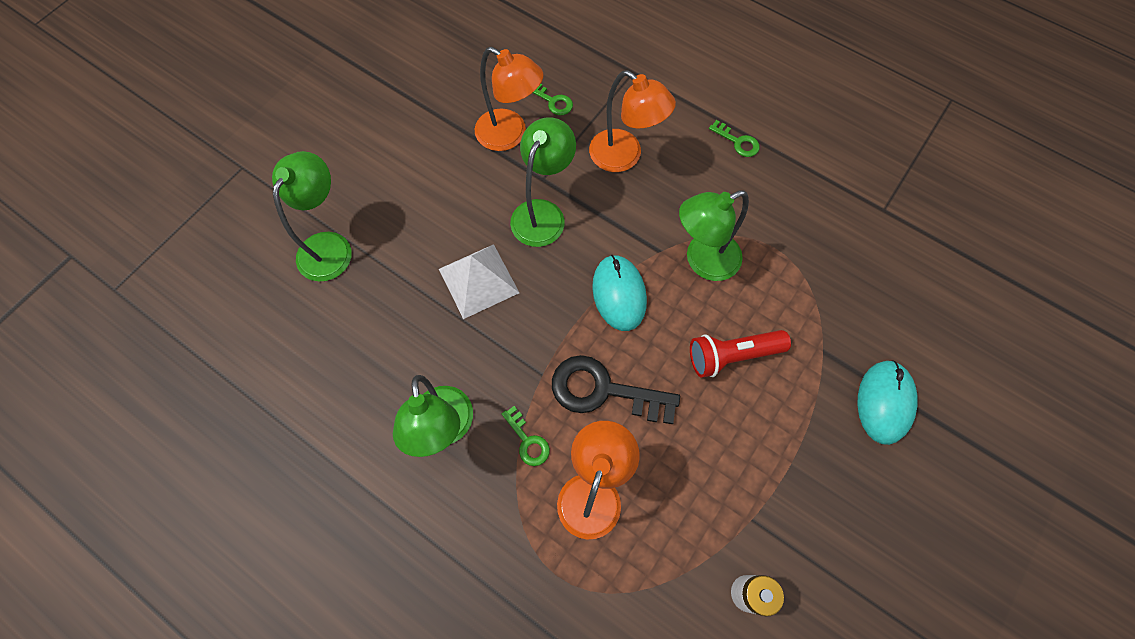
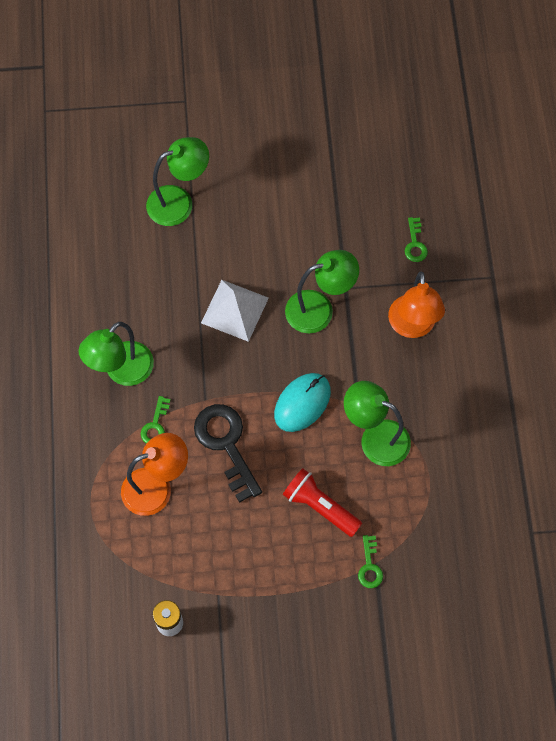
camera: 50 degrees right, 0 degrees up
orange lamp [475,47,543,151] -> none
green key [709,120,760,157] -> green key moved to [358,535,383,588]
turquoise mouse [857,360,918,445] -> none

